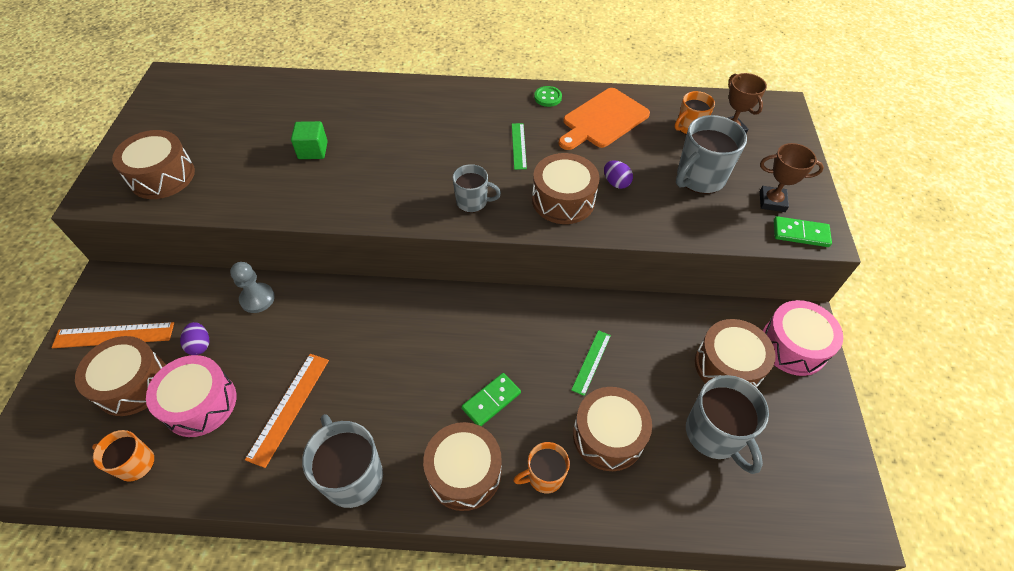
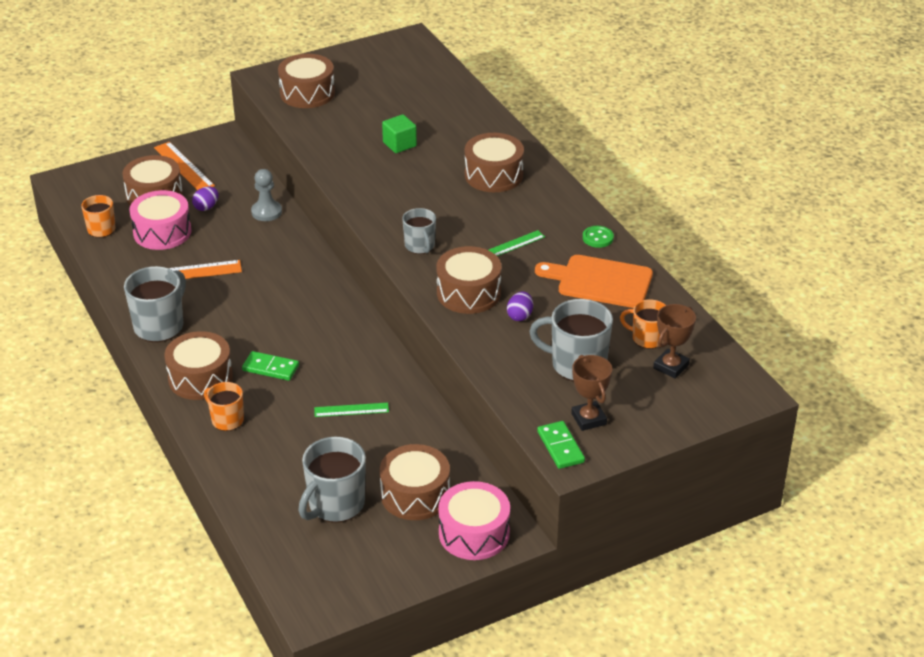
camera: 60 degrees right, 15 degrees down
brown drum [573,387,652,471] -> brown drum moved to [465,133,524,192]

